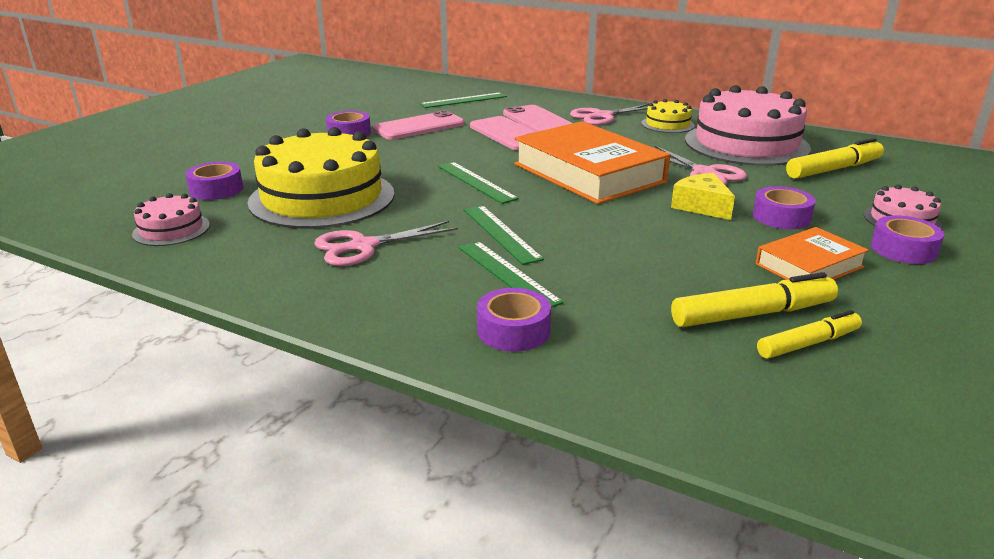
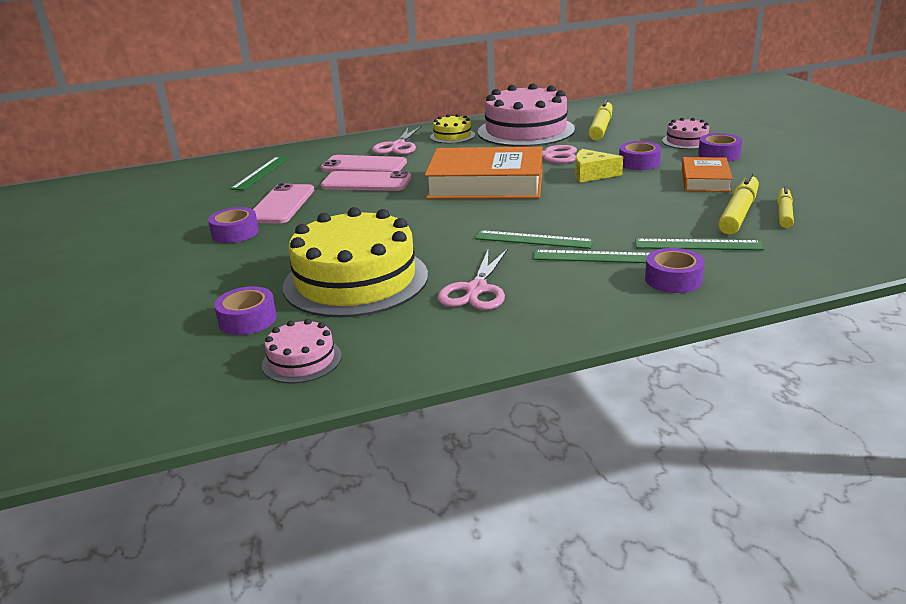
camera: 45 degrees left, 0 degrees up
green ruler [438,162,519,204] -> green ruler moved to [635,239,764,250]

